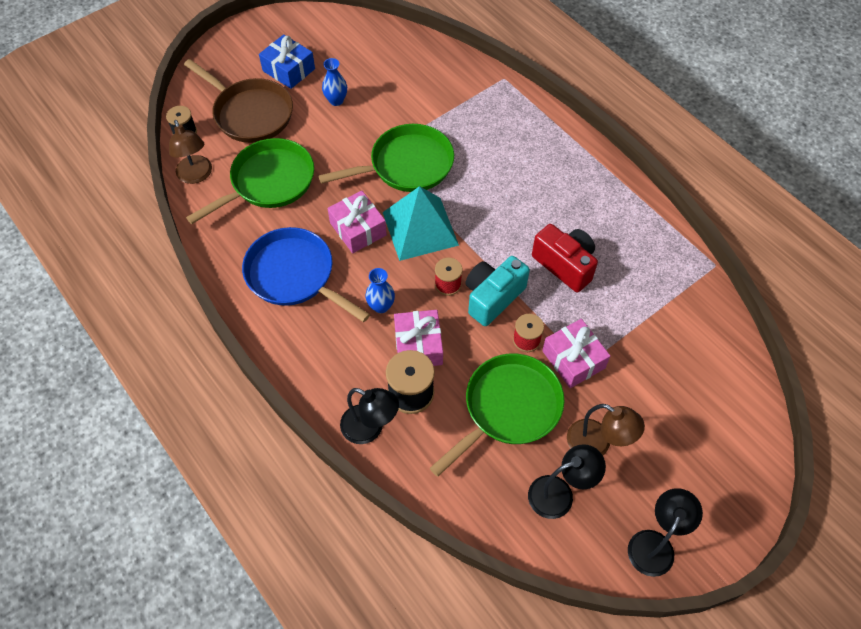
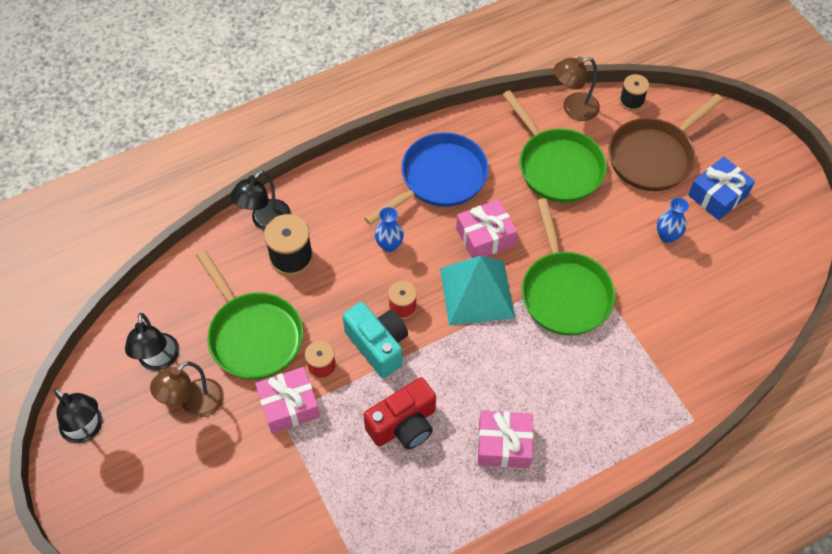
camera: 100 degrees right, 0 degrees up
pink gift [394,310,443,366] -> pink gift moved to [478,411,533,468]

